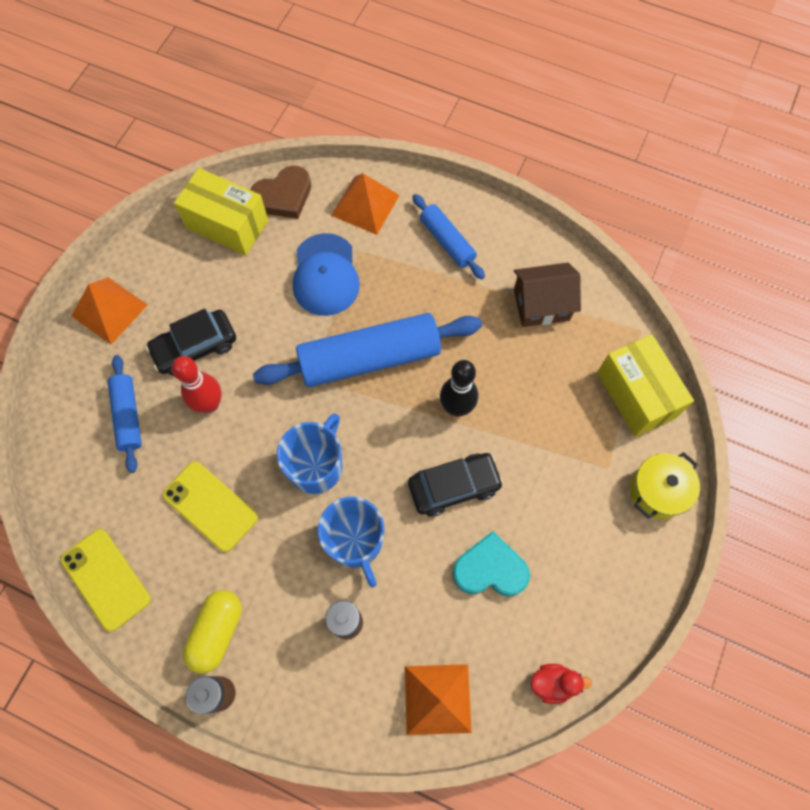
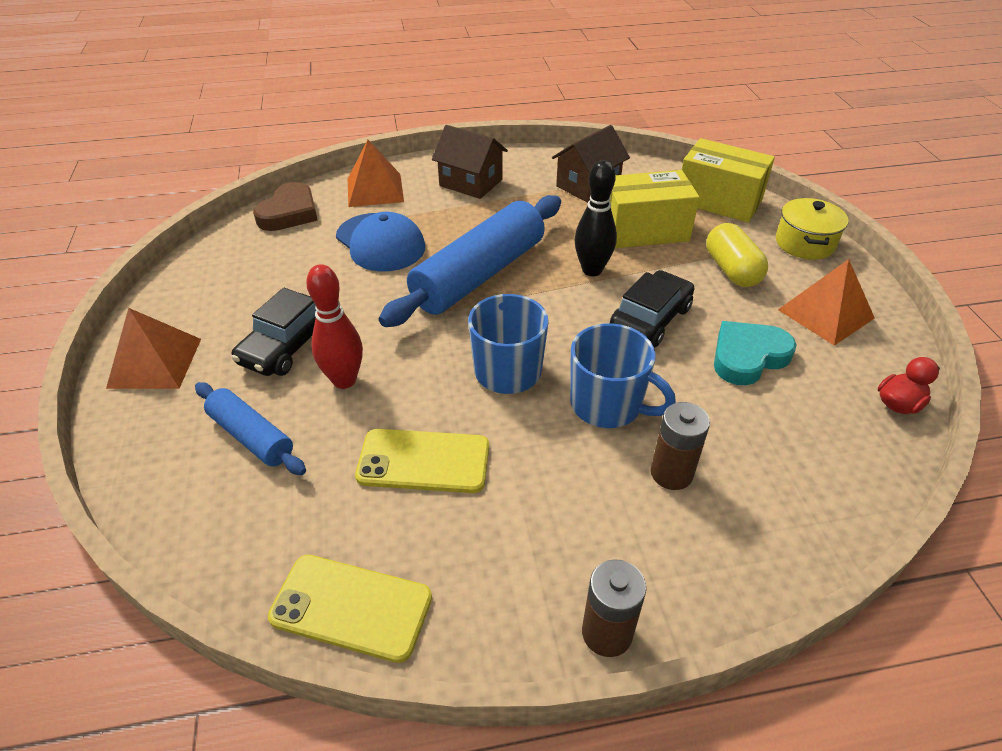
camera: 35 degrees left, 25 degrees down
yellow box [174,168,269,255] -> yellow box moved to [609,170,700,248]
yellow capsule [183,590,242,674] -> yellow capsule moved to [706,223,768,287]
orange pyramid [405,664,472,735] -> orange pyramid moved to [778,259,875,346]
blue rolling pin [412,194,485,279] -> brown house [432,125,508,199]

